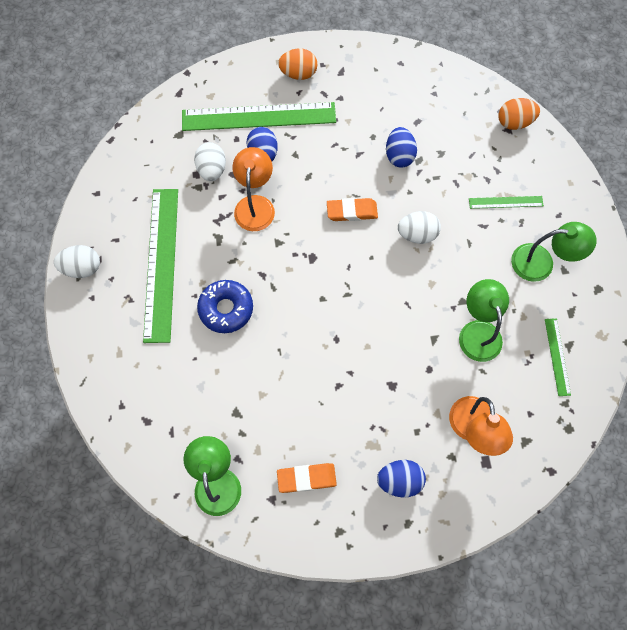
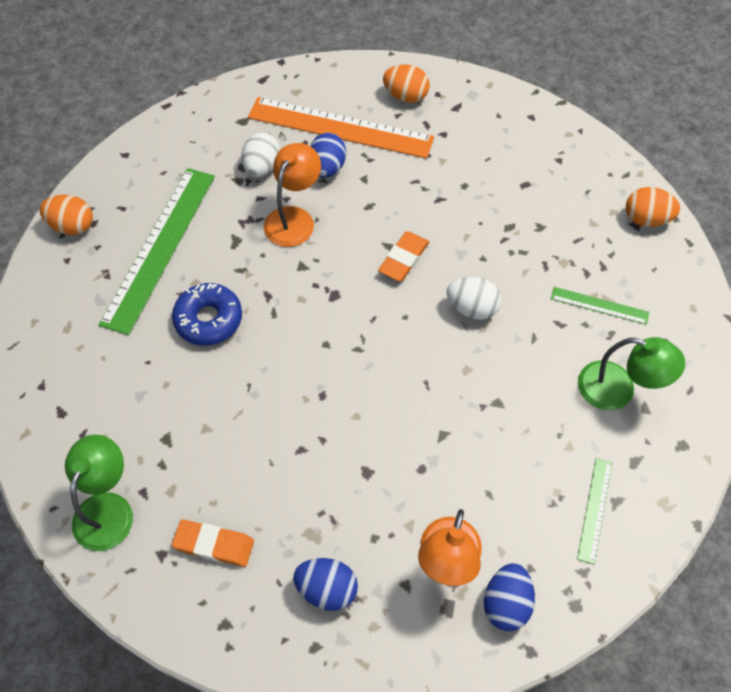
camera: 20 degrees right, 10 degrees down
white egg [54,245,100,278] -> orange egg [39,195,93,235]
green ruler [182,102,336,131] -> orange ruler [248,97,434,159]
orange eraser [327,198,378,221] -> orange eraser turned 75 degrees counterclockwise [378,231,429,281]
blue egg [386,127,417,167] -> blue egg moved to [484,563,535,631]
green lamp [459,279,509,362] -> none

